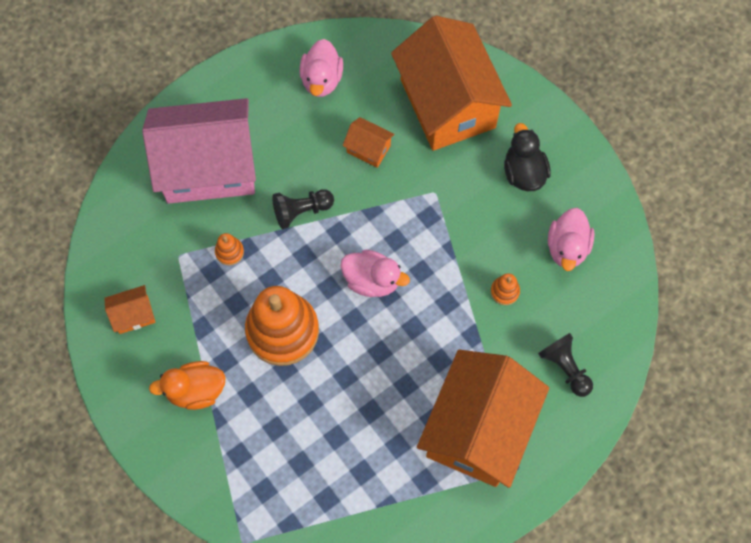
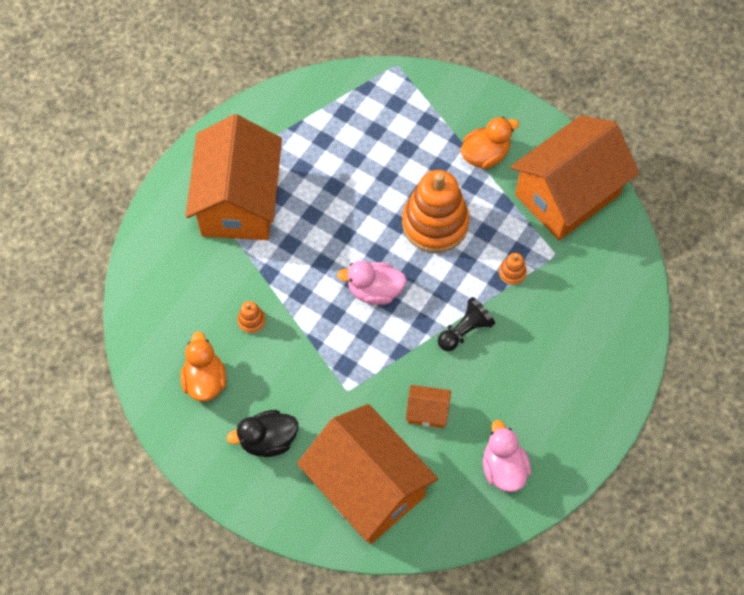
camera: 160 degrees right, 5 degrees down
orange house [104,285,156,334] -> orange house [510,115,639,241], size x2.46
pink house [142,98,256,204] -> none
black duck [504,123,550,191] -> black duck turned 105 degrees clockwise [227,410,298,457]
black pawn [538,333,593,397] -> none
pink duck [548,208,595,271] -> orange duck [181,331,226,402]

